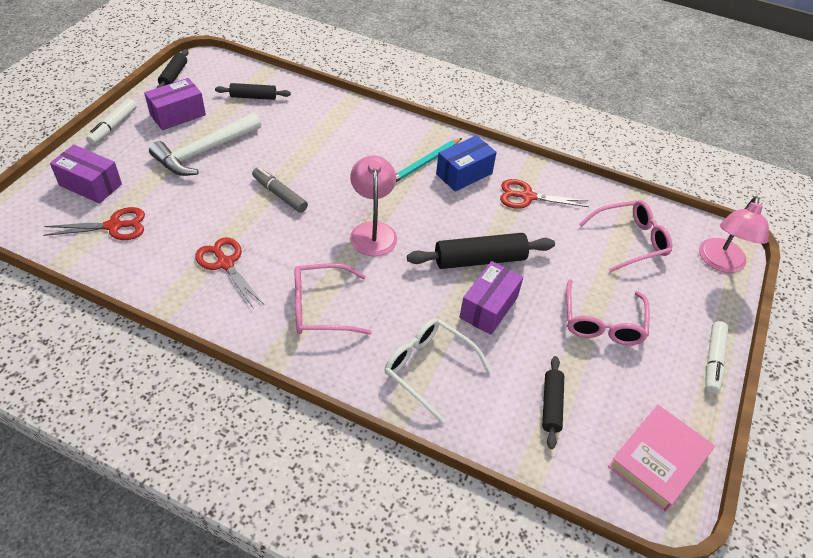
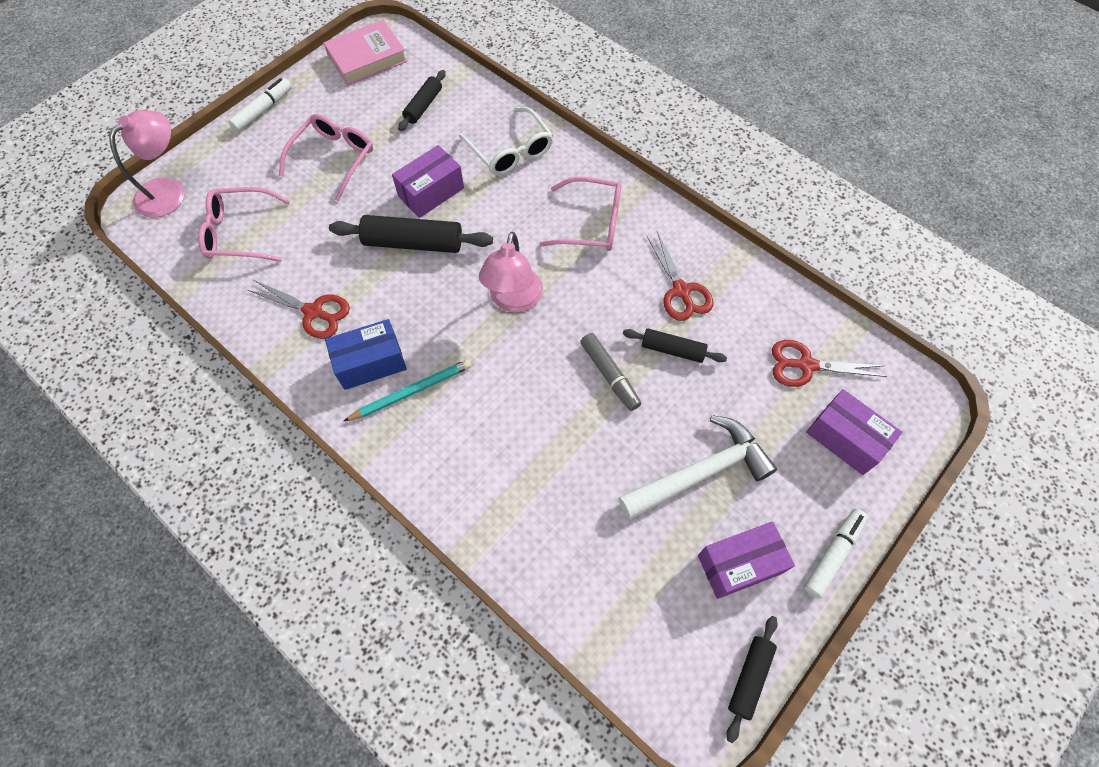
camera: 160 degrees left, 15 degrees up
black rolling pin [215,83,291,100] -> black rolling pin moved to [623,328,727,363]

